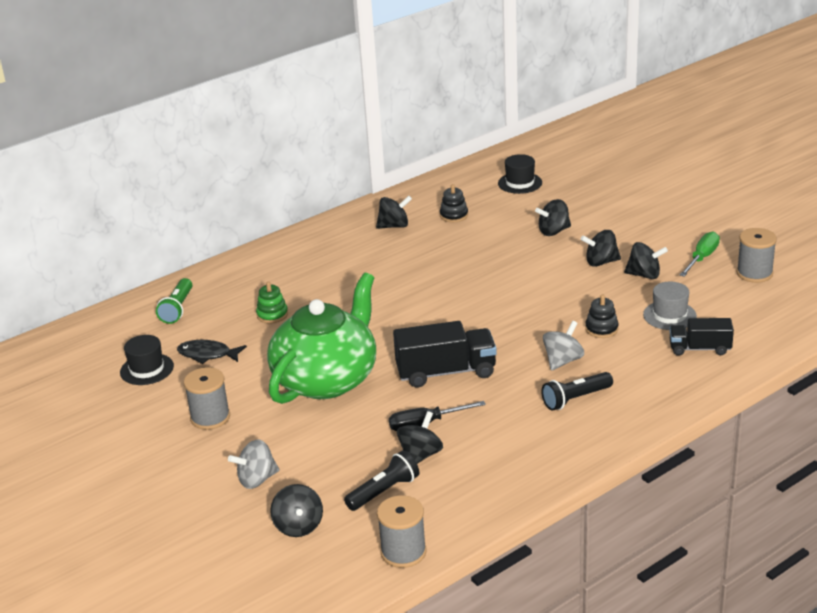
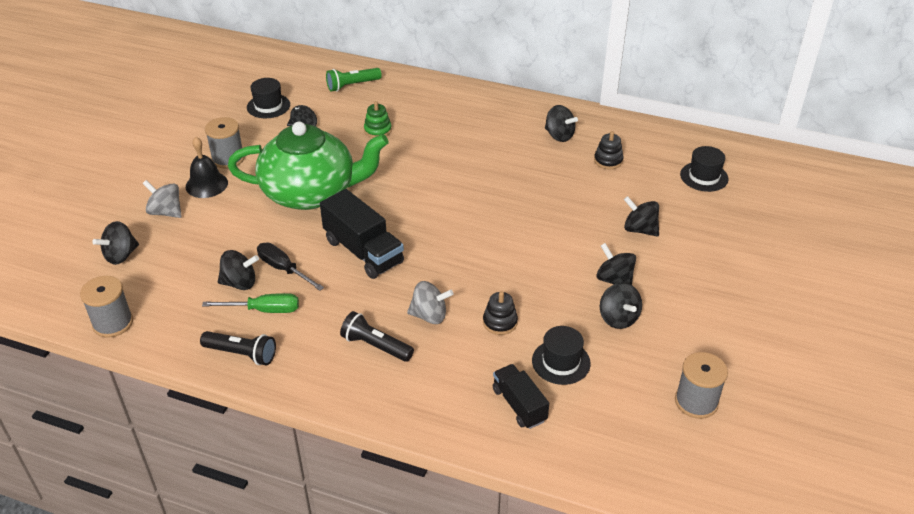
camera: 55 degrees right, 10 degrees up
black flashlight [344,451,419,511] -> black flashlight moved to [200,331,276,365]
grey hat [643,282,697,330] -> black hat [532,326,591,385]
green screwdriver [680,231,720,277] -> green screwdriver moved to [202,293,299,313]
none -> black bell [186,137,228,198]

